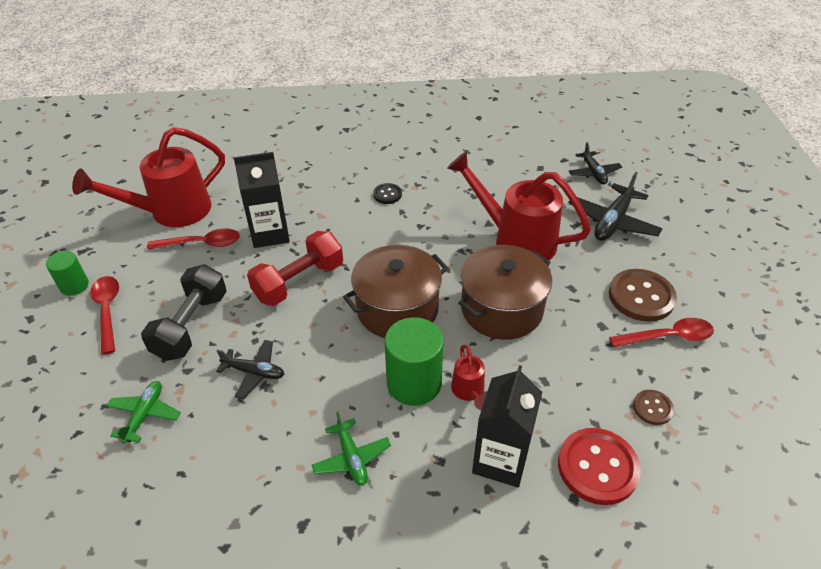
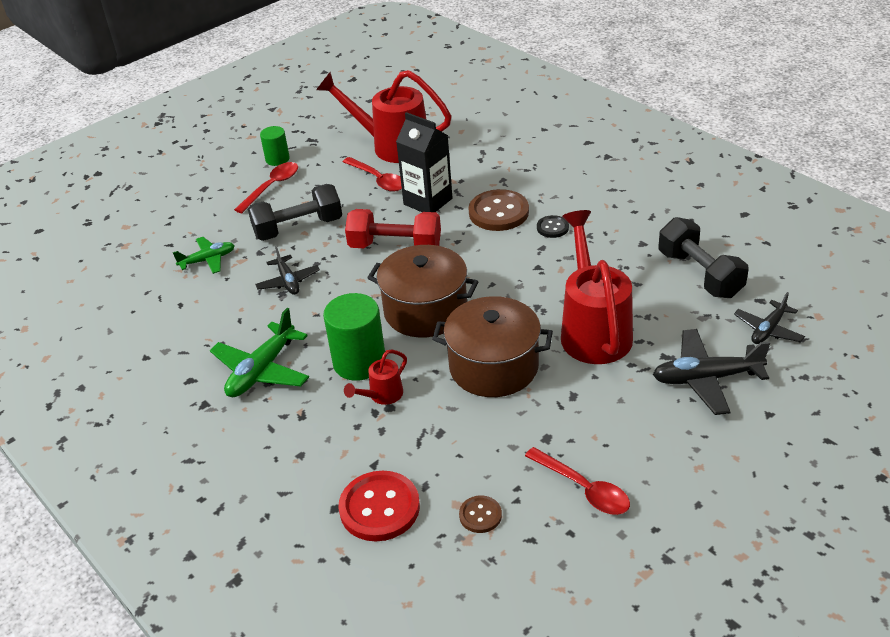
camera: 55 degrees right, 5 degrees down
green plane [312,412,391,485] -> green plane [210,308,309,397], size x1.59
black carton [472,365,542,487] -> none
brown button [609,269,677,322] -> brown button moved to [469,189,529,231]
none -> black dumbbell [659,217,749,298]

